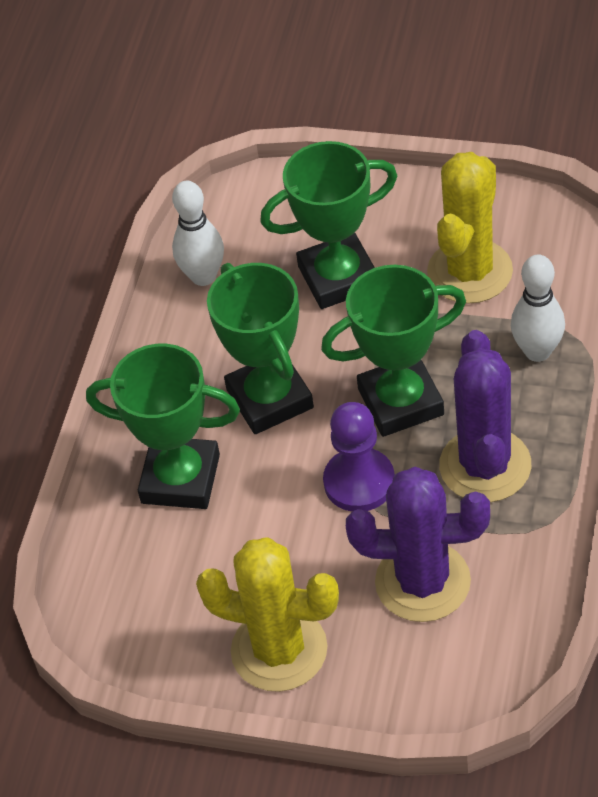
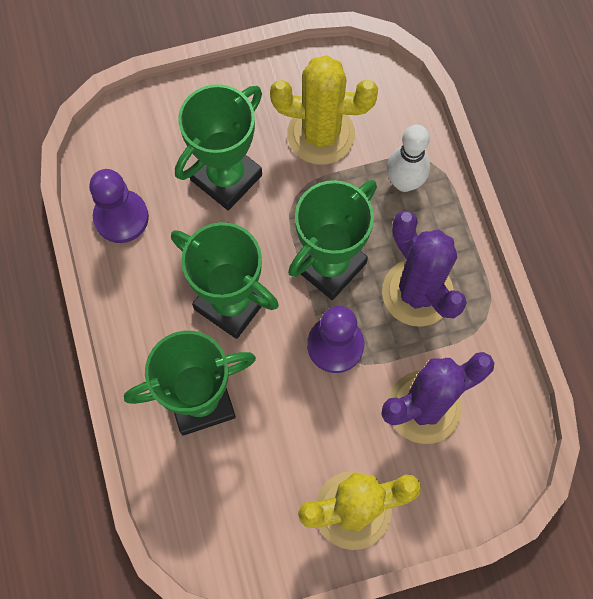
camera: 35 degrees left, 20 degrees up
white bowling pin [172,181,224,286] -> purple pawn [89,169,149,243]
yellow cactus [427,152,513,304] -> yellow cactus turned 75 degrees counterclockwise [270,55,378,165]

